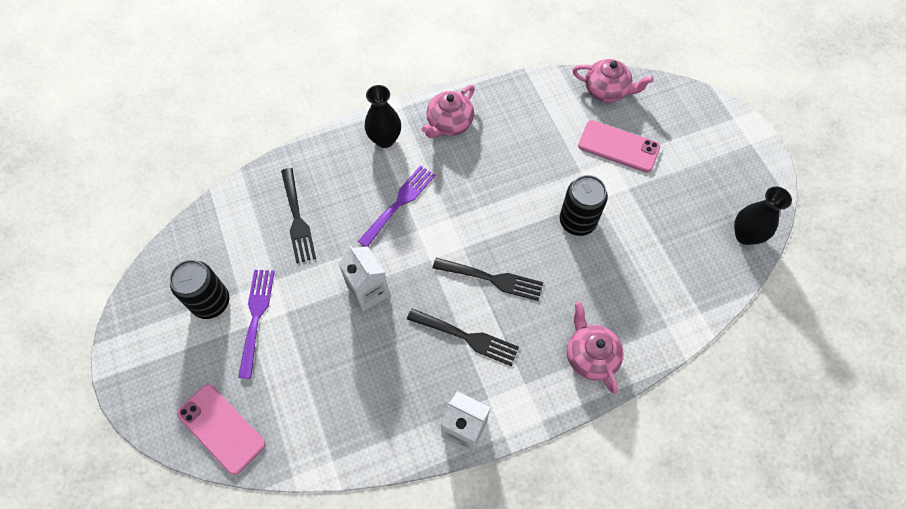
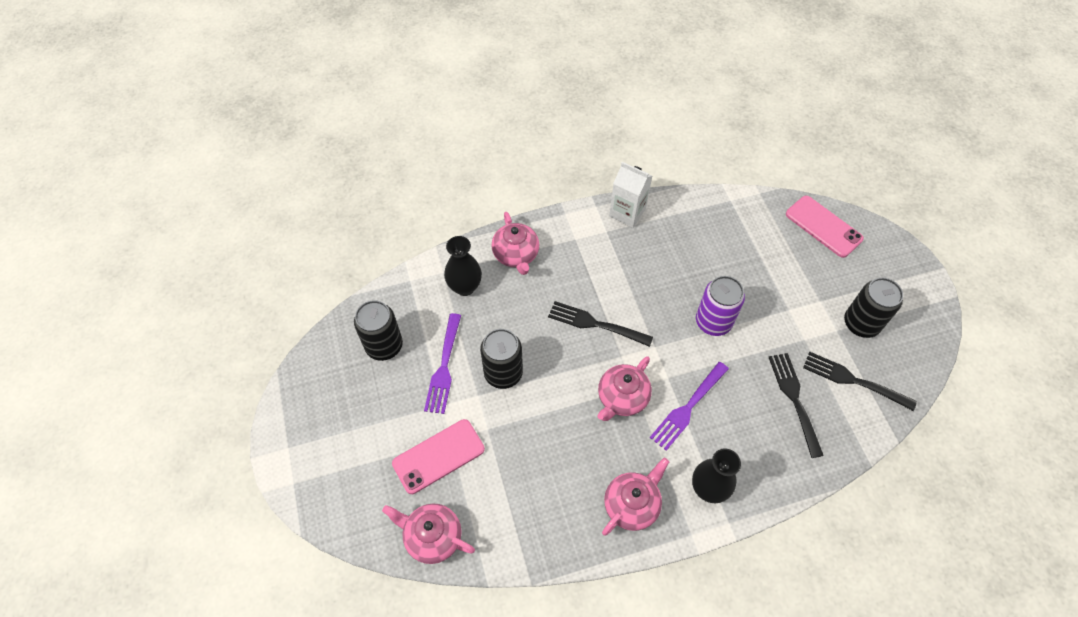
camera: 175 degrees left, 5 degrees down
purple fork [238,270,275,379] -> purple fork moved to [424,313,461,414]
white carton [338,246,390,311] -> purple can [696,276,745,336]
black fork [407,308,519,366] -> black fork moved to [803,352,917,411]
pink phone [578,120,660,173] -> pink phone turned 60 degrees counterclockwise [392,419,485,494]
black vase [734,187,792,245] -> black vase moved to [444,236,482,296]
none -> black can [354,300,403,361]
none -> pink teapot [597,356,652,421]

